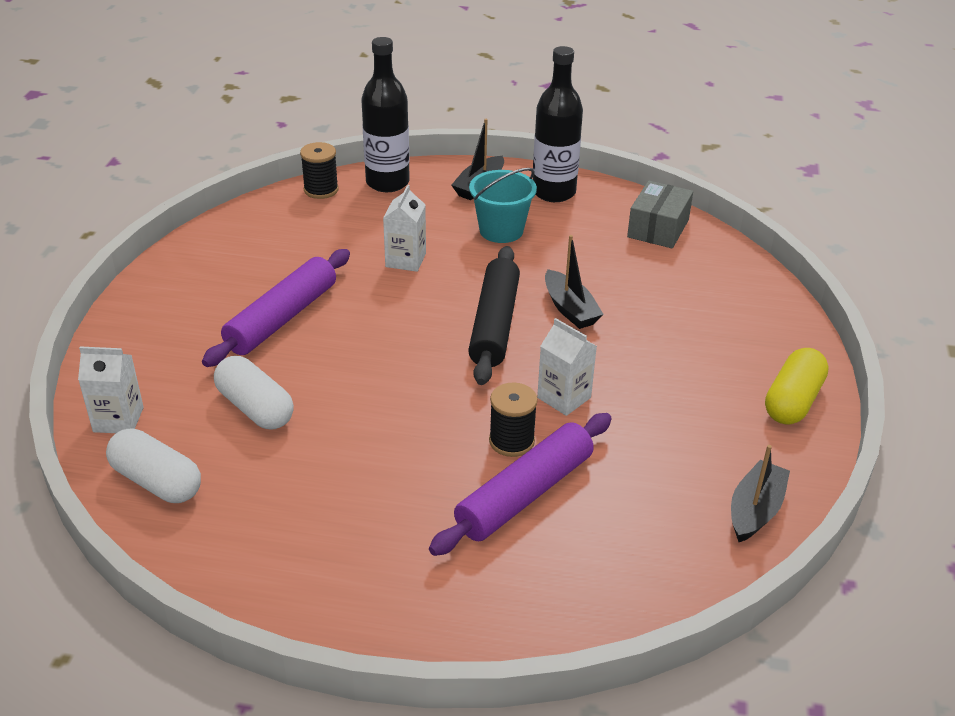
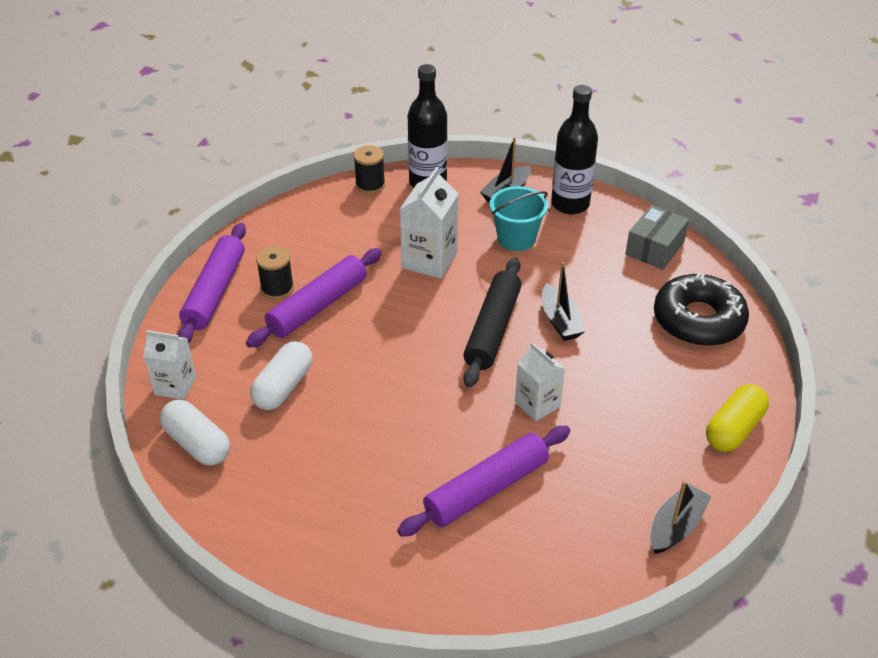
camera: 10 degrees right, 5 degrees up
white capsule [214,356,294,430] -> white capsule turned 60 degrees clockwise [250,341,312,410]
white carton [383,185,426,272] -> white carton [400,167,458,279], size x1.51
black spool [489,383,538,457] -> black spool moved to [256,246,294,300]
none -> purple rolling pin [177,223,246,343]
none -> black donut [654,273,749,346]

